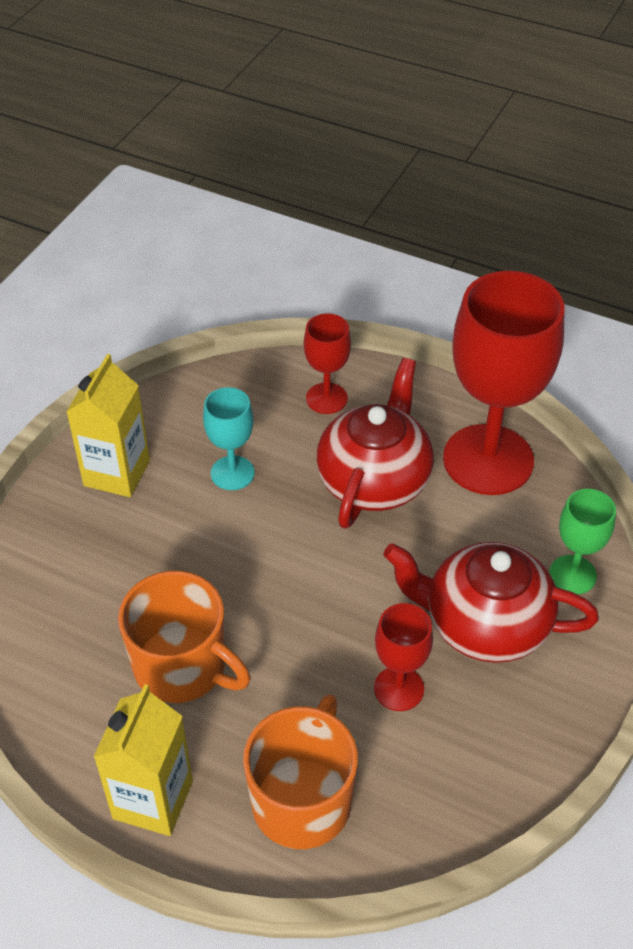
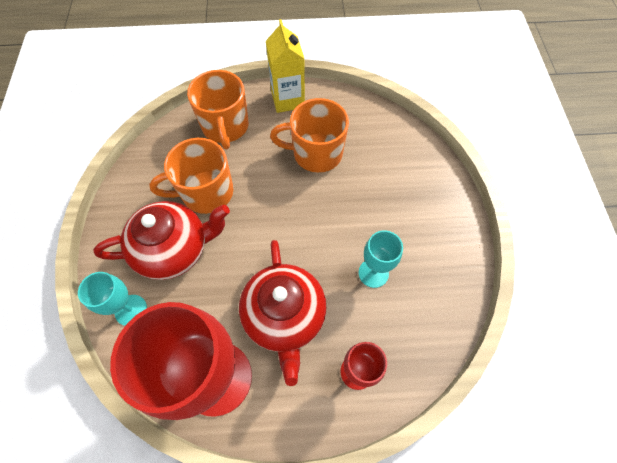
camera: 150 degrees right, 15 degrees up
yellow carton [66,354,150,497] -> none
red goblet [374,603,433,711] -> orange mug [149,138,234,214]
green goblet [549,489,616,594] -> turquoise goblet [78,272,147,326]

